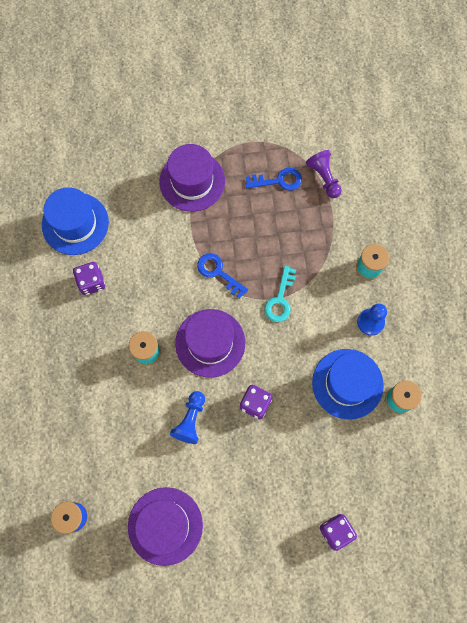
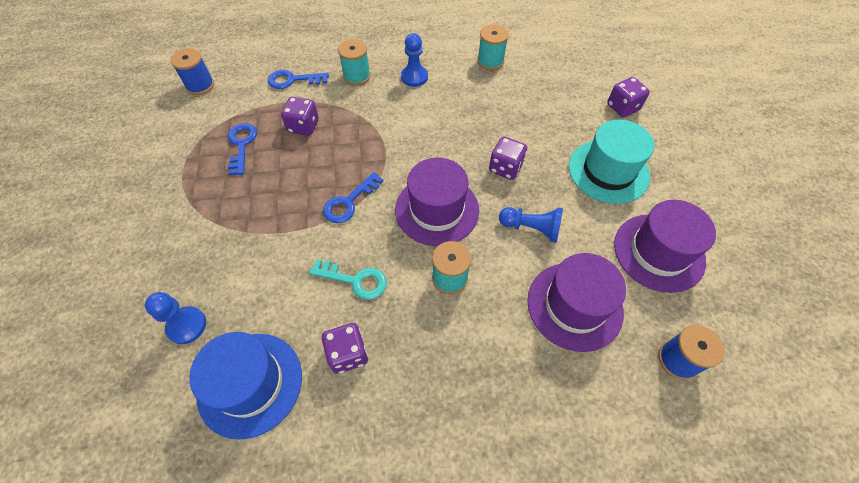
camera: 90 degrees left, 15 degrees down
purple hat [159,144,225,212] -> purple hat moved to [527,253,626,352]
turquoise key [264,266,296,322] -> turquoise key moved to [309,259,387,300]
purple pawn [306,150,342,198] -> none
blue hat [312,349,384,420] -> none
none -> blue pawn [145,292,206,344]
none -> blue spool [170,48,214,95]
none -> blue key [268,70,329,89]
none -> purple dice [281,97,319,136]
none -> turquoise hat [569,120,654,204]

